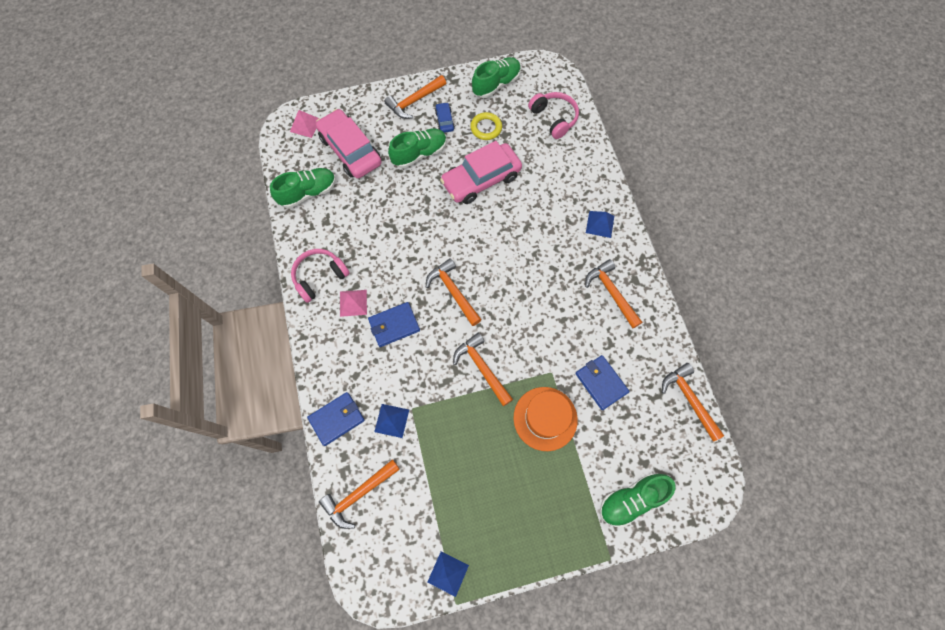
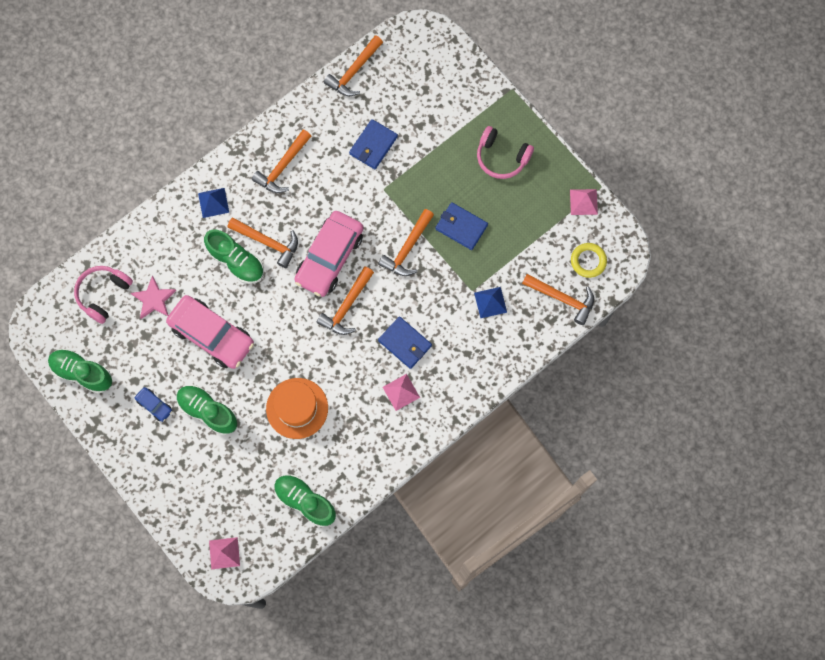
camera: 115 degrees left, 5 degrees up
pink headphones [291,249,350,303] -> pink headphones moved to [477,126,534,179]
blue wallet [307,392,365,446] -> blue wallet moved to [435,202,488,250]
pink car [316,109,381,178] -> pink car moved to [294,211,364,297]
orange hammer [384,75,446,119] -> orange hammer moved to [227,218,298,268]
blue pyramid [427,552,469,597] -> pink pyramid [570,189,598,215]
blue car [435,102,455,133] -> blue car turned 105 degrees counterclockwise [135,387,172,422]
yellow ring [470,112,502,140] -> yellow ring moved to [571,243,607,278]
orange hat [514,387,578,451] -> orange hat moved to [266,378,328,439]
green shoe [600,473,676,528] -> green shoe moved to [204,229,264,284]
none -> pink star [131,276,176,319]

